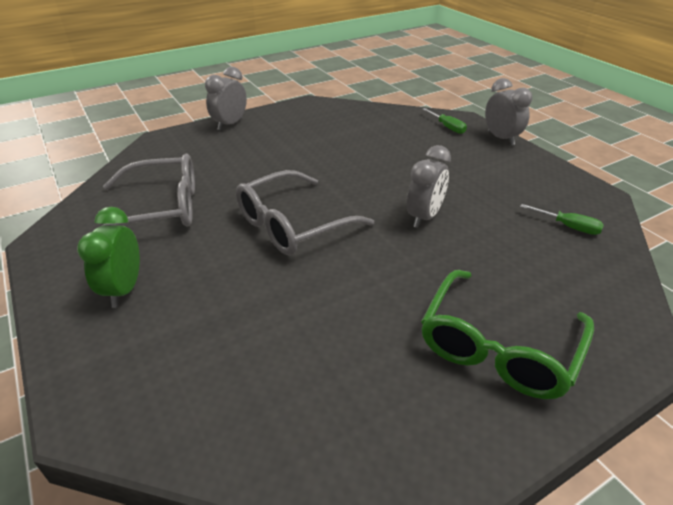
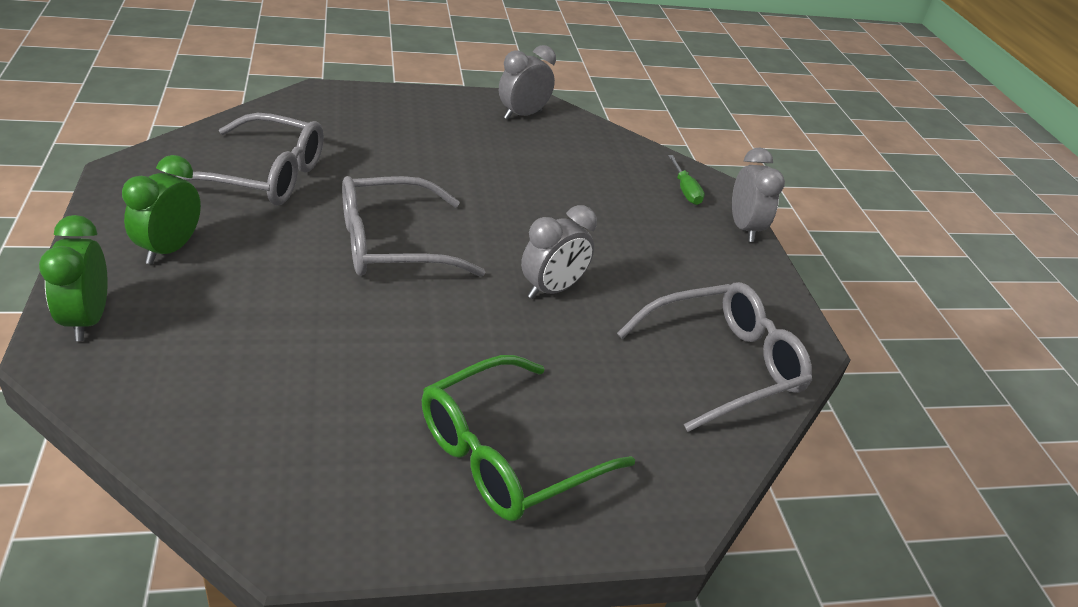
camera: 15 degrees right, 0 degrees up
grey clock [205,67,247,130] -> grey clock moved to [499,45,556,120]
green screwdriver [520,204,604,235] -> grey glasses [617,282,812,432]
none -> green clock [39,215,108,341]

